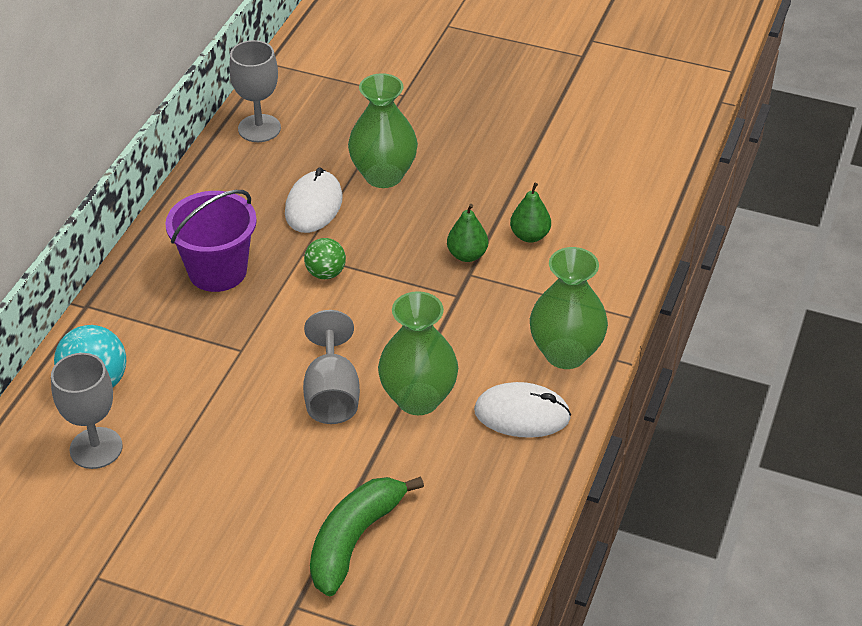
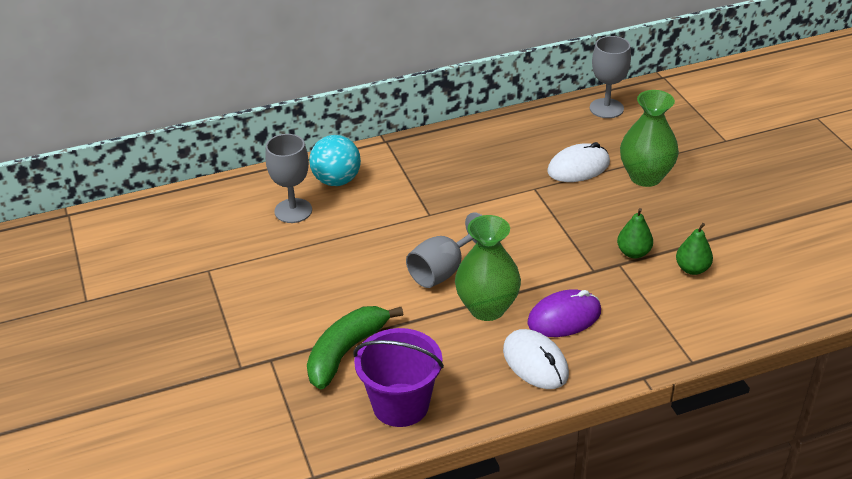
camera: 50 degrees right, 5 degrees down
purple bucket [165,190,257,292] -> purple bucket moved to [353,328,444,427]
green ball [304,238,346,279] -> none
green banana [310,476,424,596] -> green banana turned 45 degrees counterclockwise [307,306,403,389]
green vase [530,247,608,369] -> none
none -> purple mouse [527,289,601,337]

